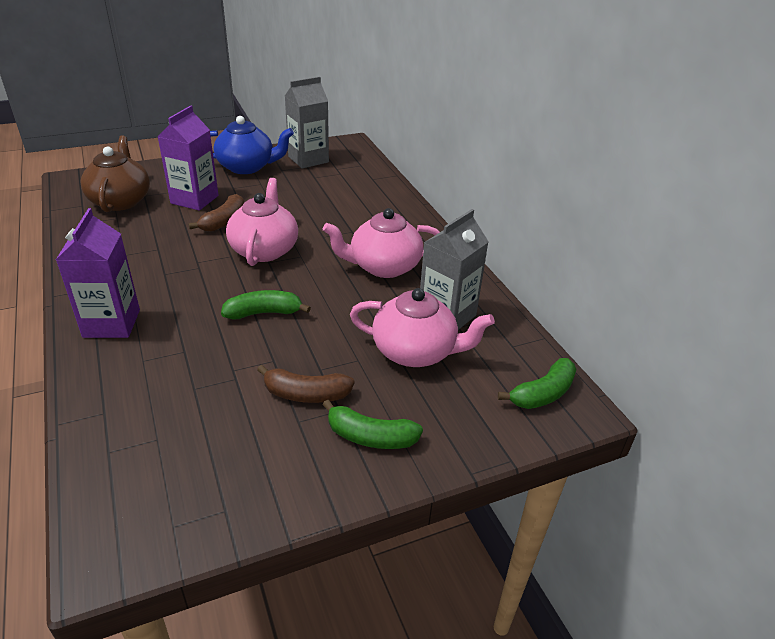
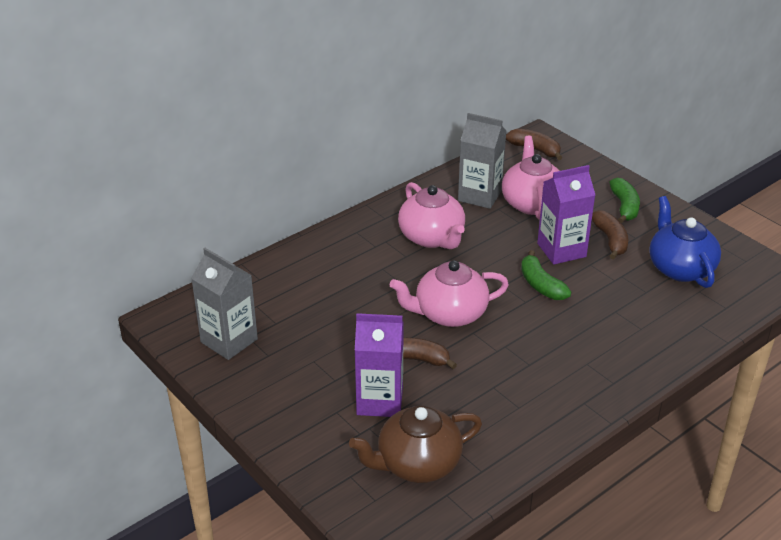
camera: 105 degrees left, 0 degrees up
purple carton [56,208,140,338] -> purple carton moved to [537,165,595,265]
blue teapot [210,116,294,174] -> blue teapot moved to [649,196,721,288]
green banana [498,358,577,409] -> brown banana [506,129,562,160]

